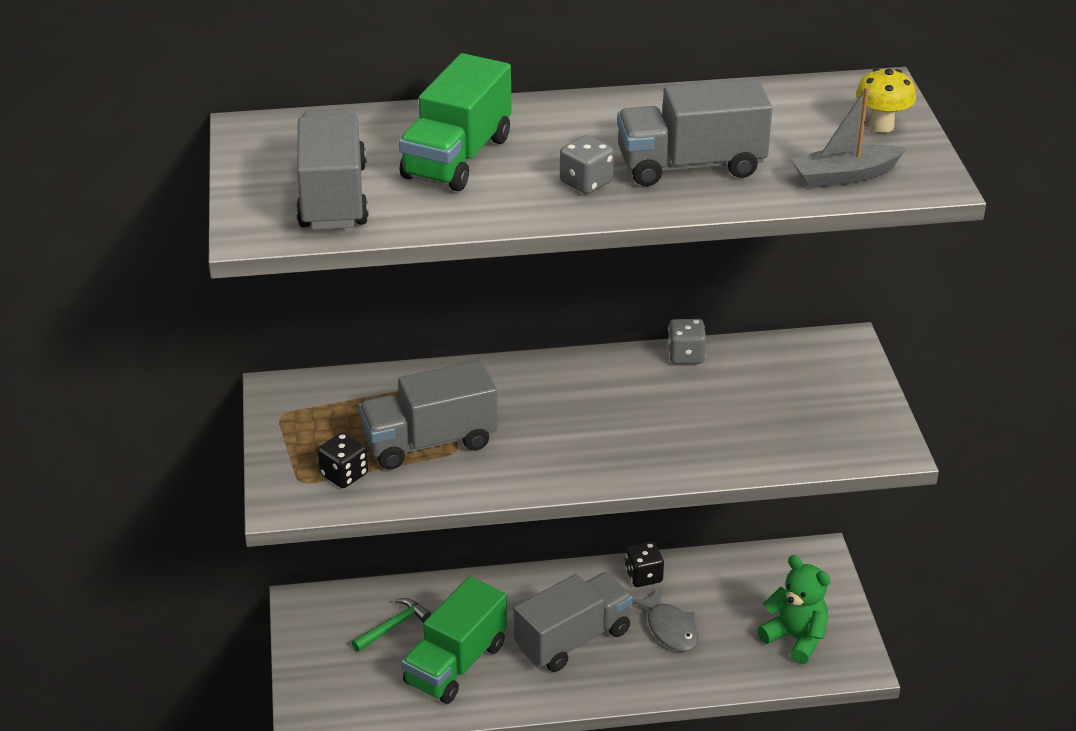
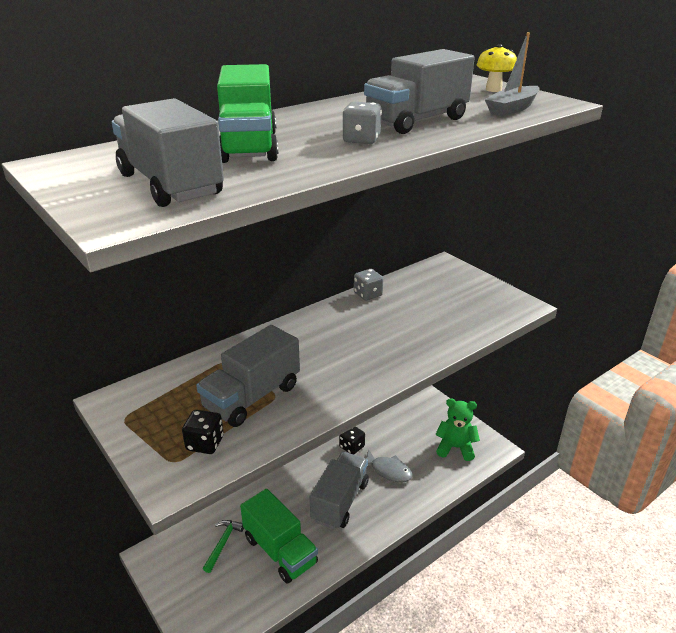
camera: 30 degrees left, 5 degrees down
green truck [401,576,507,704] -> green truck turned 45 degrees counterclockwise [240,489,318,584]

